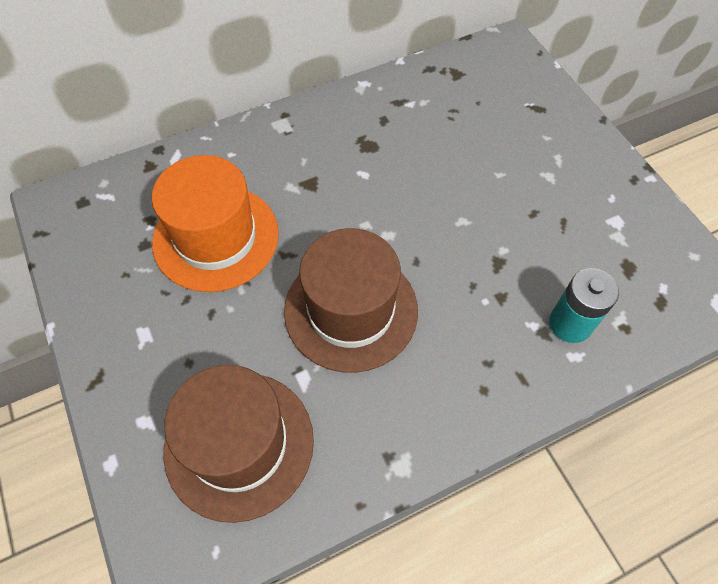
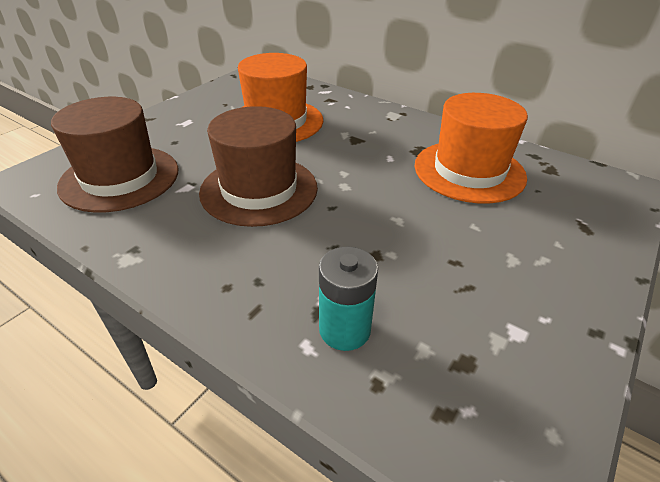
camera: 60 degrees right, 20 degrees down
none -> orange hat [415,93,528,204]

